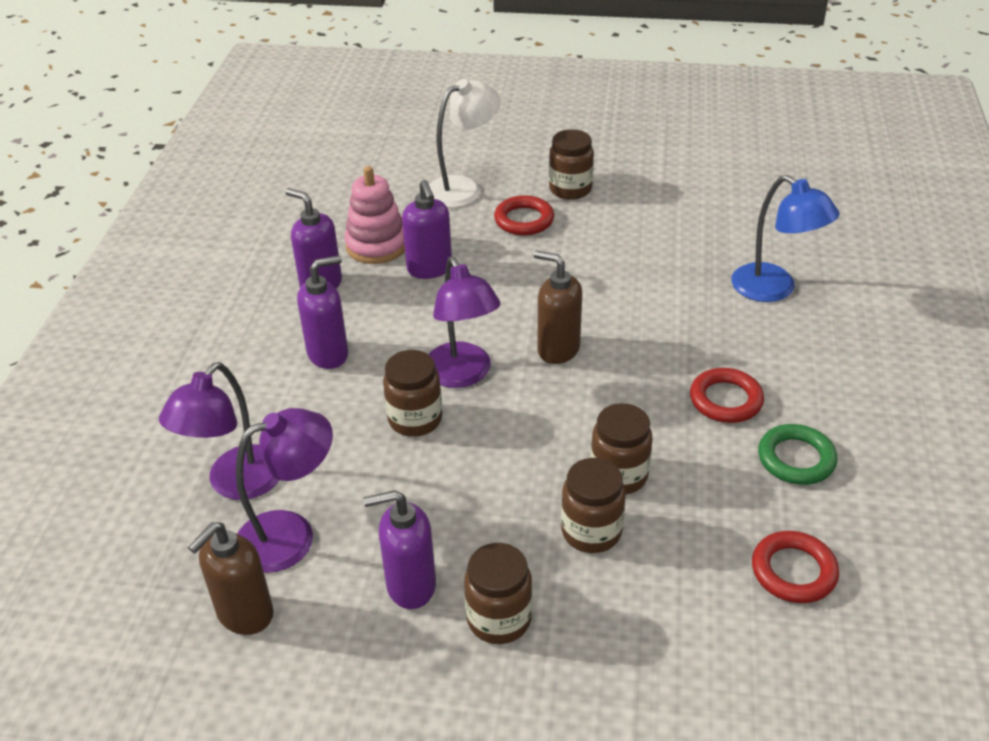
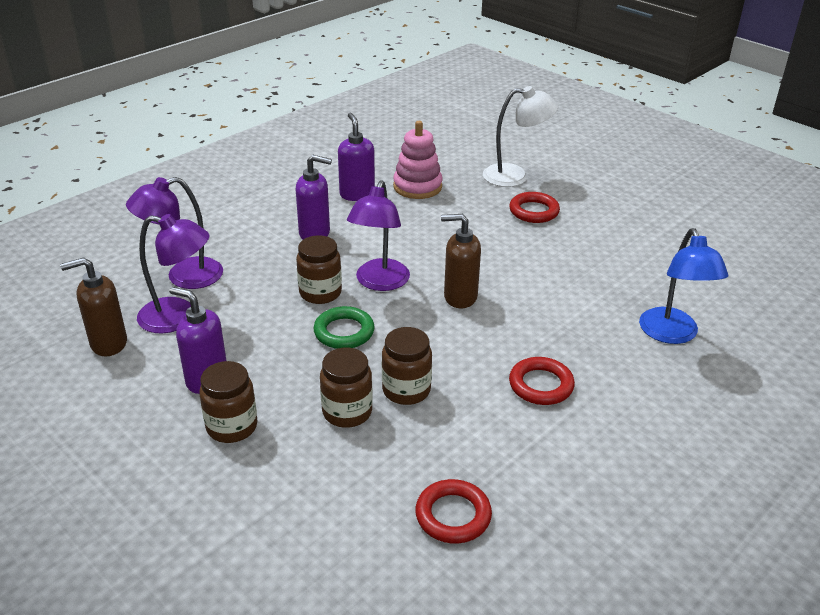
camera: 35 degrees right, 5 degrees down
purple soap dispenser [402,180,452,279] -> none
brown soap dispenser [534,250,582,364] -> brown soap dispenser turned 60 degrees counterclockwise [441,214,481,308]
brown jar [549,129,594,200] -> none
green ring [758,424,837,485] -> green ring moved to [313,306,375,349]

